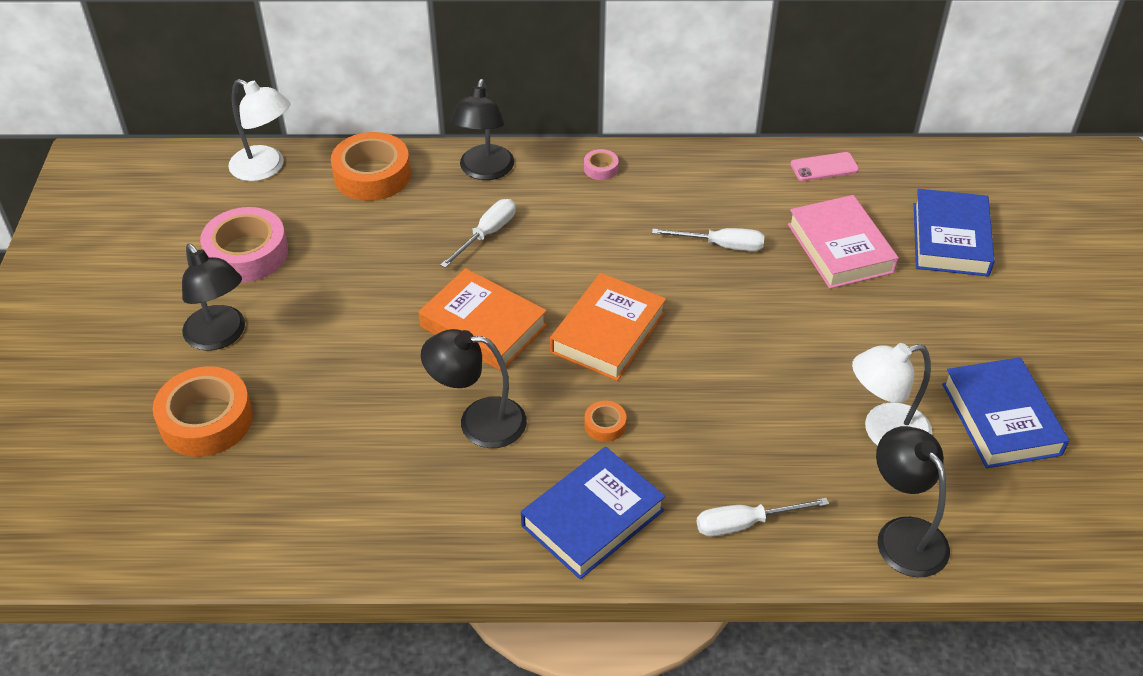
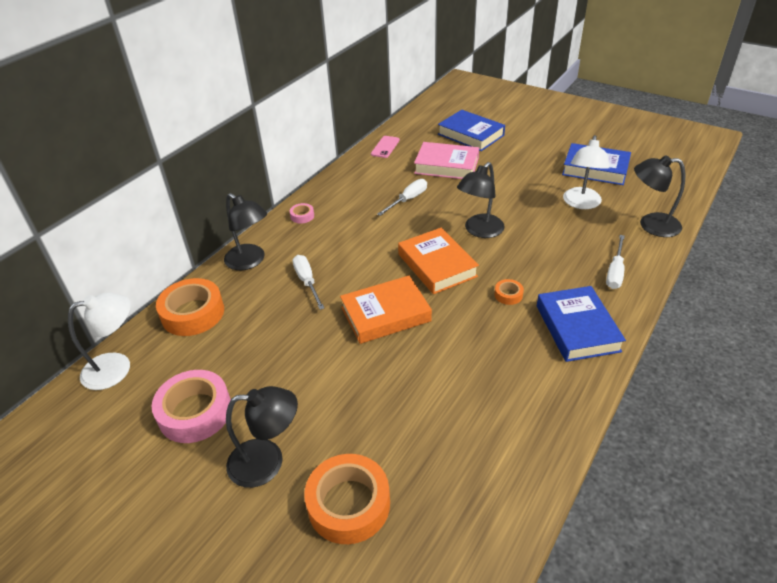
camera: 55 degrees left, 5 degrees down
black lamp [421,329,527,448] -> black lamp moved to [457,162,505,238]

